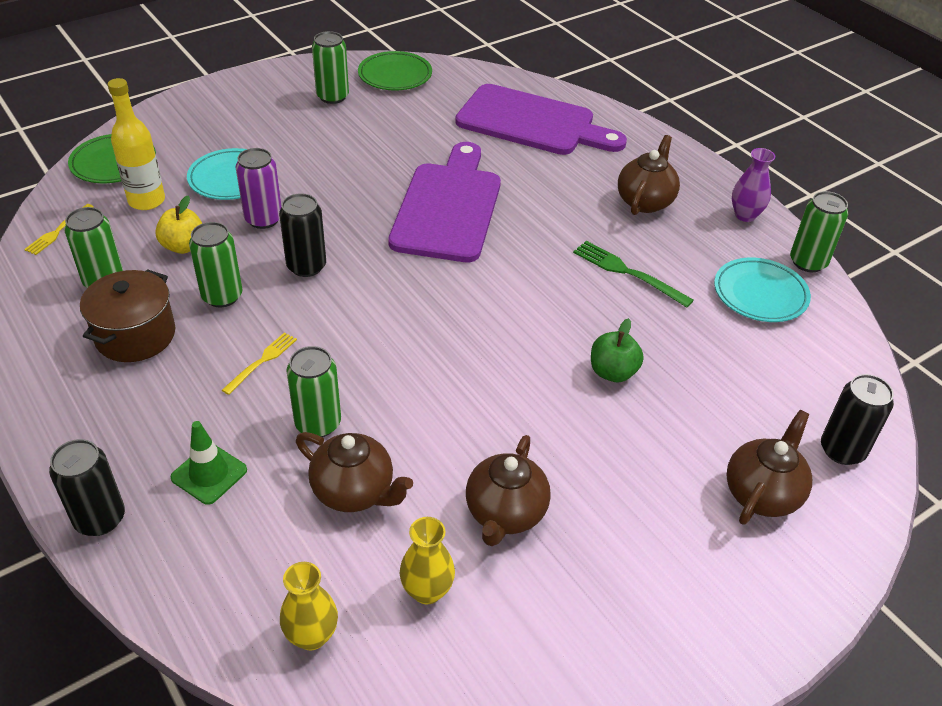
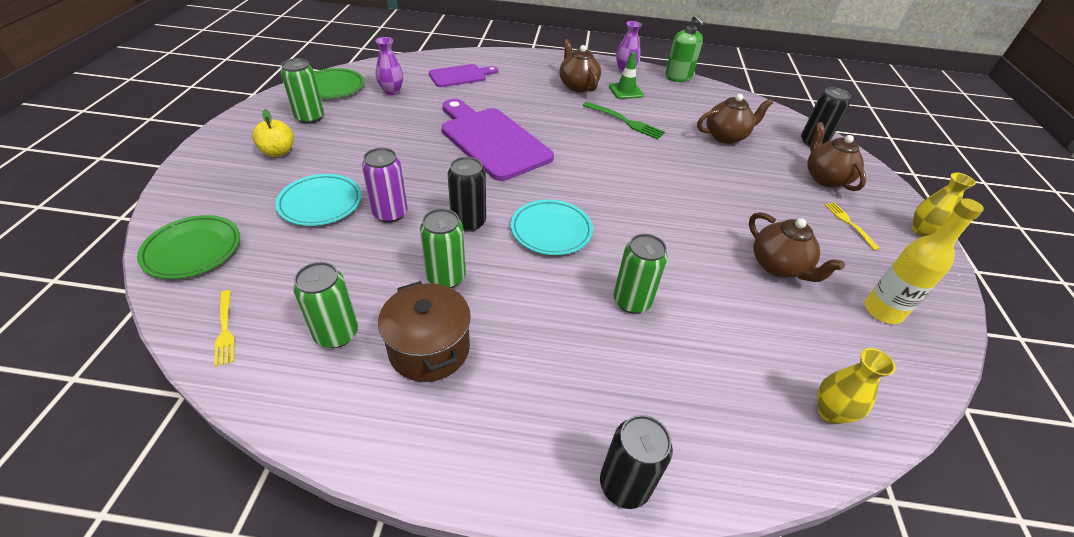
camera: 50 degrees left, 0 degrees up
yellow bottle [108,78,165,210] -> yellow bottle moved to [865,198,984,324]
yellow apple [155,195,202,254] -> yellow apple moved to [252,109,294,157]
green traffic cone [170,421,247,505] -> green traffic cone moved to [609,52,644,99]
yellow fork [222,332,297,395] -> yellow fork moved to [825,202,880,250]
brown teapot [296,432,413,512] -> brown teapot moved to [697,94,773,144]
yellow vase [400,517,455,605] -> yellow vase moved to [912,172,976,237]
purple cutting board [455,84,627,155] -> purple cutting board [429,64,498,87], size x0.55
green fork [573,241,694,308] -> green fork turned 135 degrees counterclockwise [583,102,665,139]
green apple [591,318,644,382] -> none
turquoise plate [714,258,811,322] -> turquoise plate moved to [511,200,593,255]
green can [790,191,848,272] -> green soap dispenser [665,14,705,82]
none -> purple vase [375,37,403,96]

